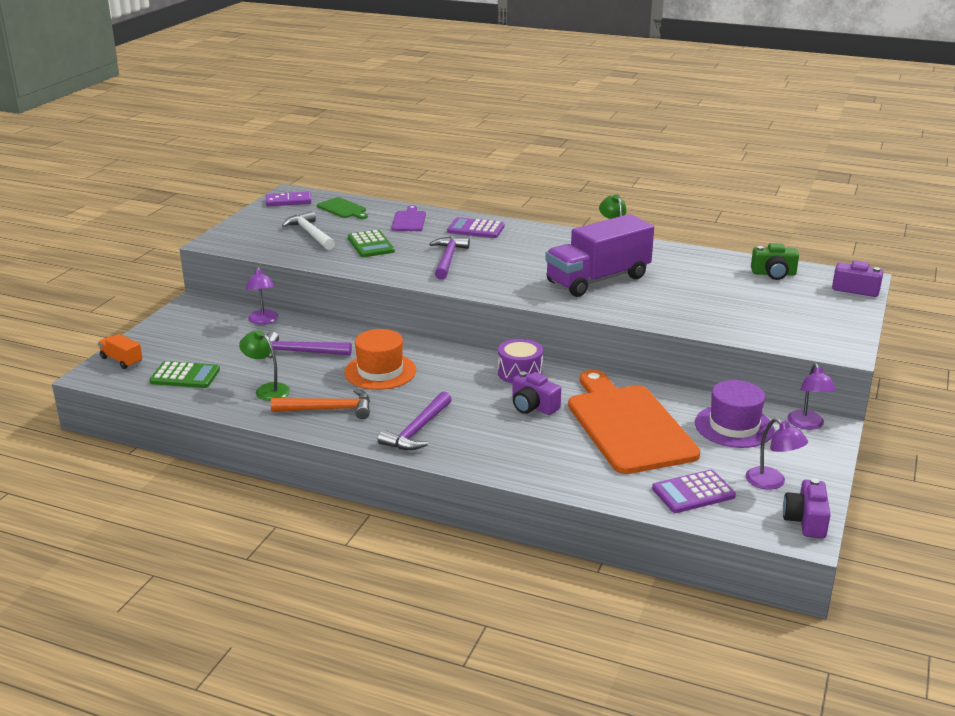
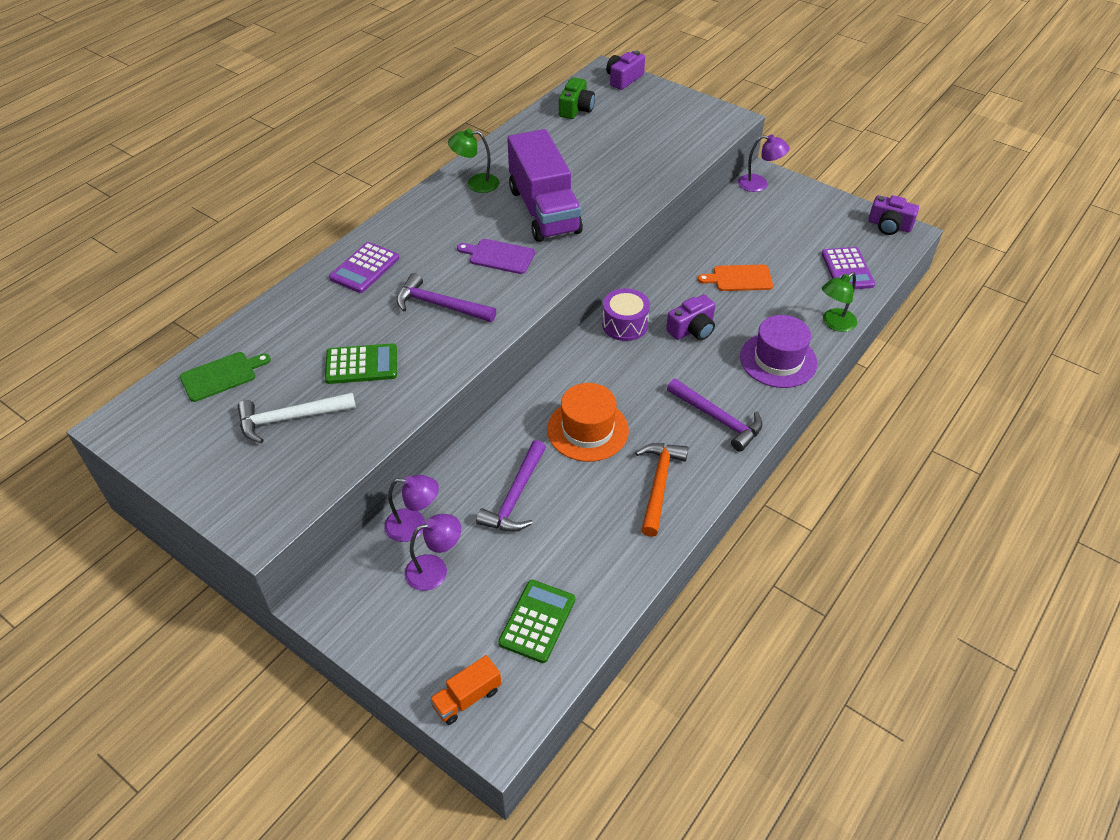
camera: 75 degrees left, 20 degrees up
green lamp [239,330,290,401] -> green lamp moved to [822,272,857,332]
purple domino [266,191,311,206] -> none
purple cutting board [391,205,426,231] -> purple cutting board moved to [457,239,535,274]
orange cutting board [568,370,701,474] -> orange cutting board [698,265,773,291], size x0.44
purple hat [695,380,774,448] -> purple hat moved to [740,315,817,388]
purple lamp [746,418,808,490] -> purple lamp moved to [405,514,461,591]

